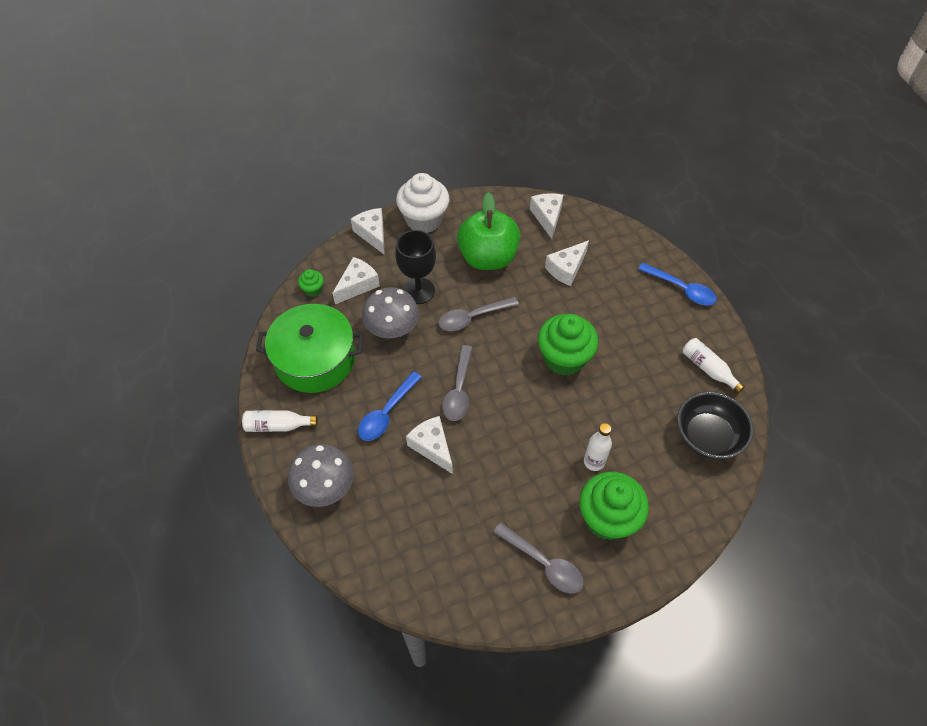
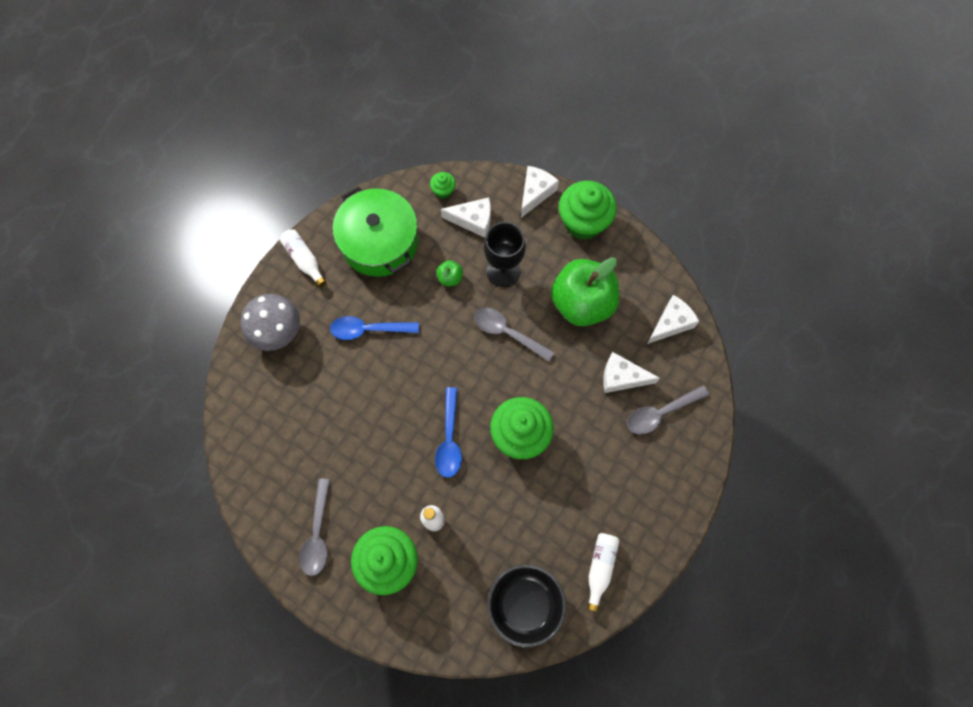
camera: 55 degrees right, 15 degrees up
grey mushroom [362,287,419,338] -> green apple [436,260,463,286]
white cupcake [396,173,449,233] -> green cupcake [559,181,617,240]
white cheese [406,416,453,474] -> none
grey spoon [442,345,472,421] -> grey spoon moved to [627,385,709,435]
blue spoon [638,263,717,305] -> blue spoon moved to [435,387,462,478]

